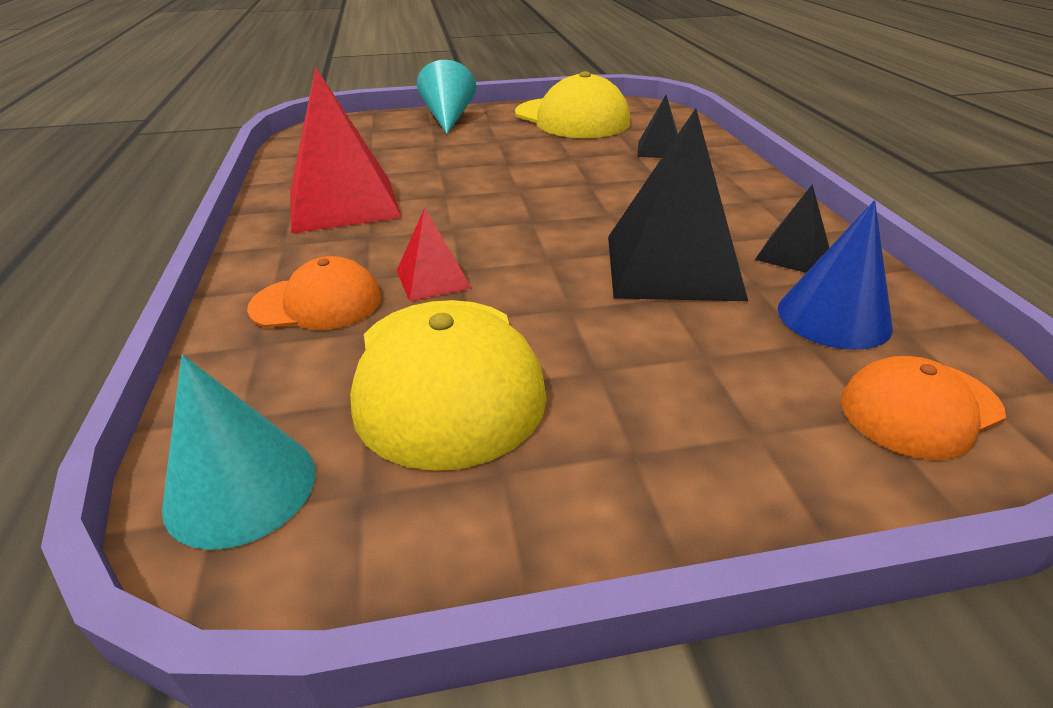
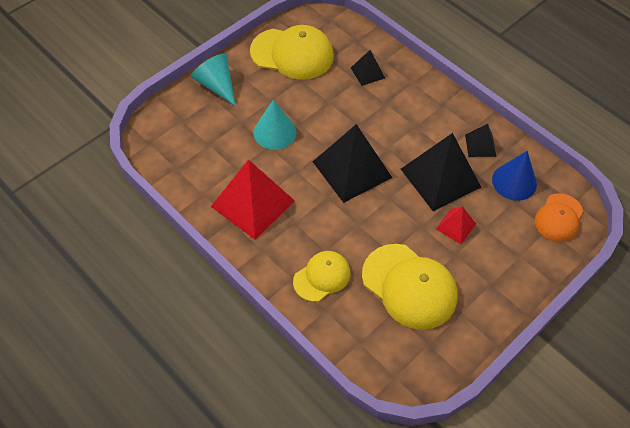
camera: 35 degrees left, 20 degrees up
turquoise cone [162,355,315,550] -> turquoise cone moved to [253,100,296,150]
orange cap [247,256,381,330] -> yellow cap [293,251,351,302]
red pyramid [397,207,472,301] -> red pyramid moved to [436,206,476,244]
none -> black pyramid [313,124,392,203]

